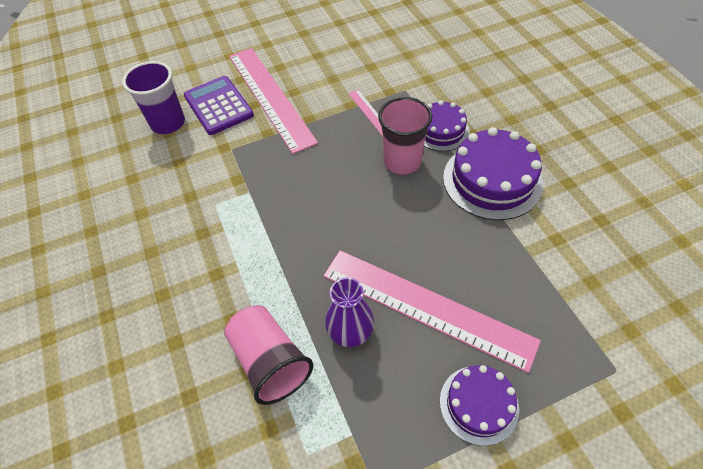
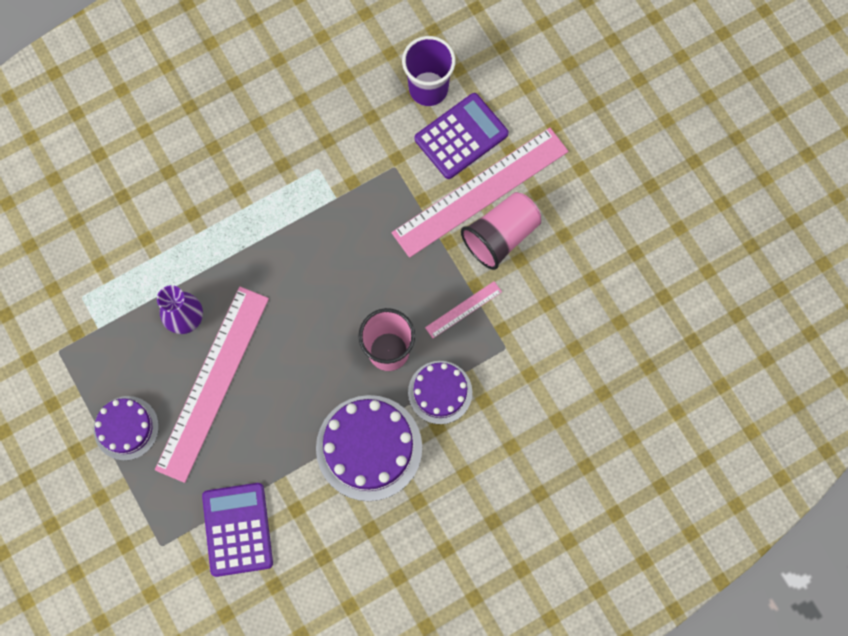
camera: 80 degrees right, 20 degrees up
pink cup [224,305,313,405] -> pink cup moved to [461,192,541,270]
none -> purple calculator [202,483,273,577]

